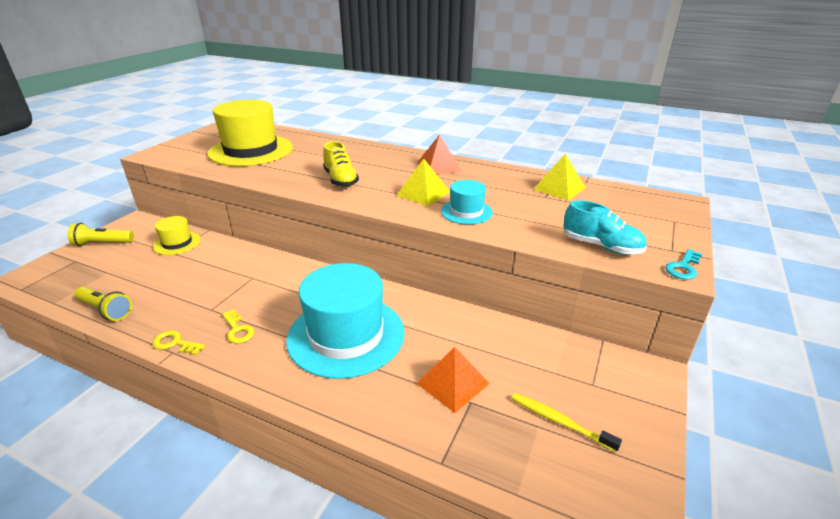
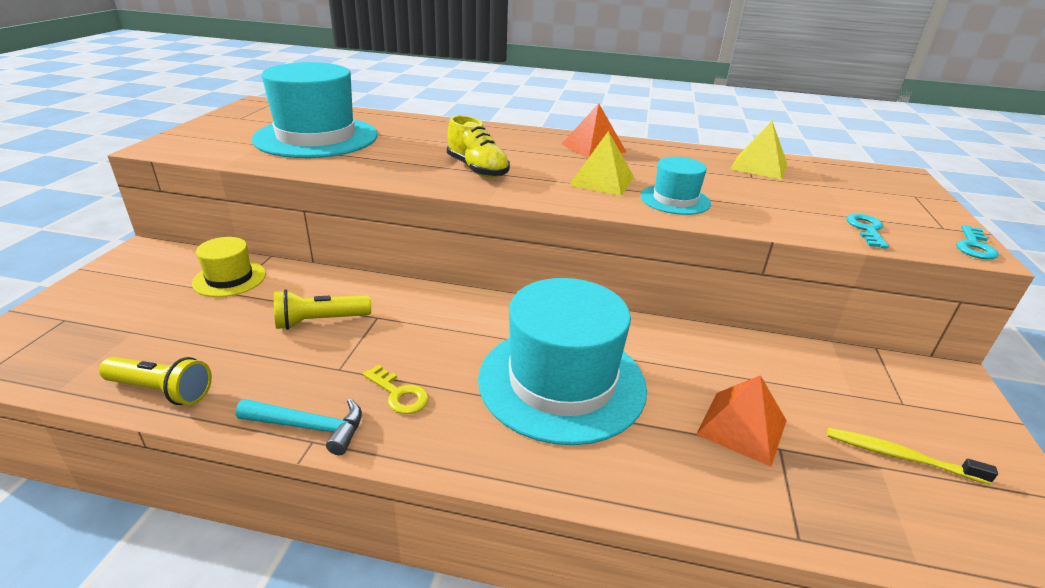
camera: 15 degrees left, 0 degrees up
yellow flashlight [68,223,134,246] -> yellow flashlight moved to [274,290,371,330]
yellow key [152,330,205,355] -> turquoise hammer [236,398,362,455]
yellow hat [207,100,293,166] -> turquoise hat [252,62,378,158]
turquoise shoe [564,200,647,254] -> turquoise key [846,214,889,249]

